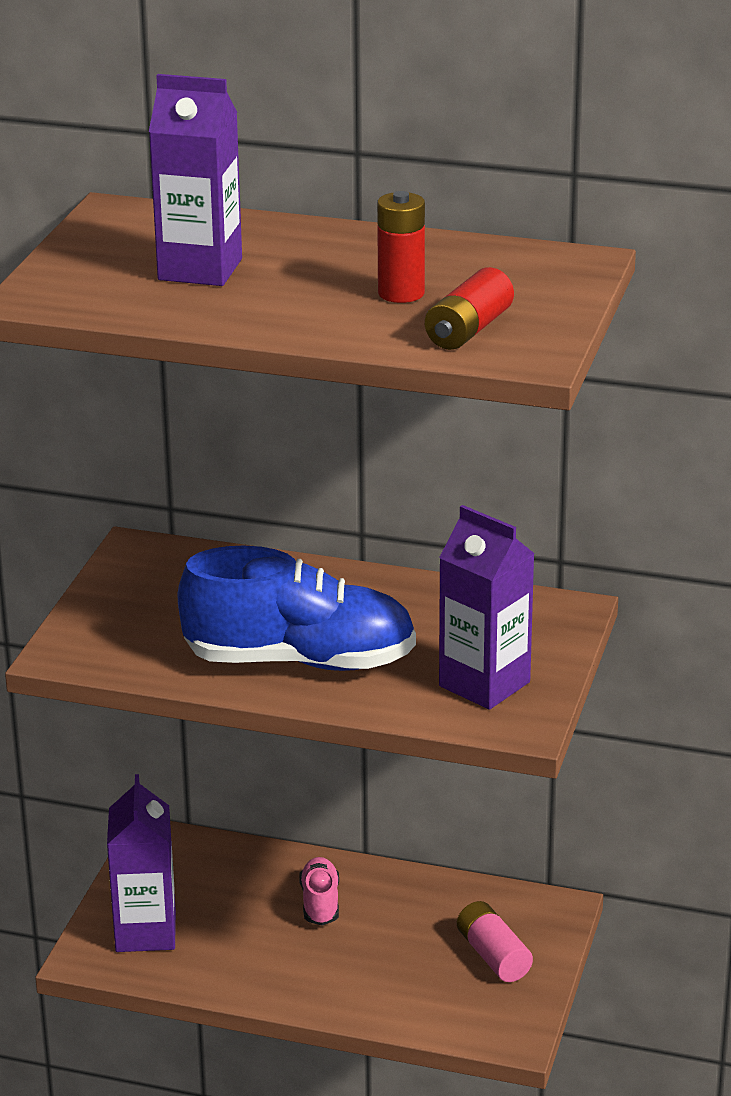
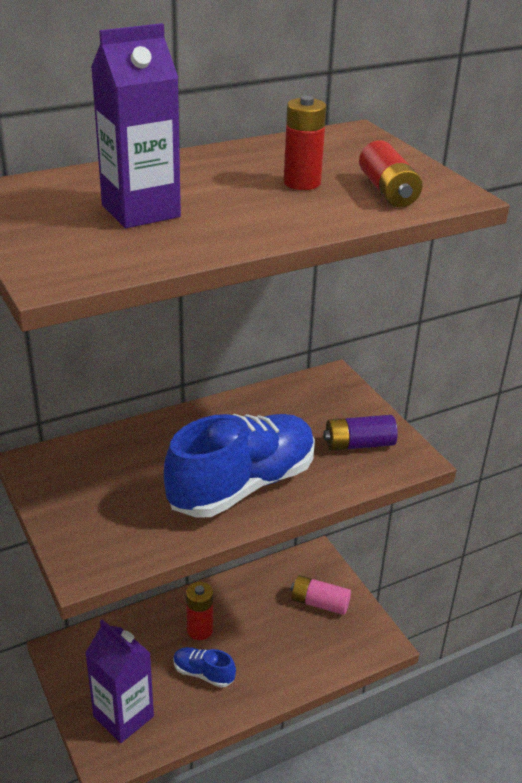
camera: 45 degrees left, 5 degrees up
pink shoe [299,857,339,926] -> red battery [186,582,213,640]
purple carton [439,505,535,710] -> purple battery [323,415,398,451]
none -> blue shoe [173,647,236,688]

